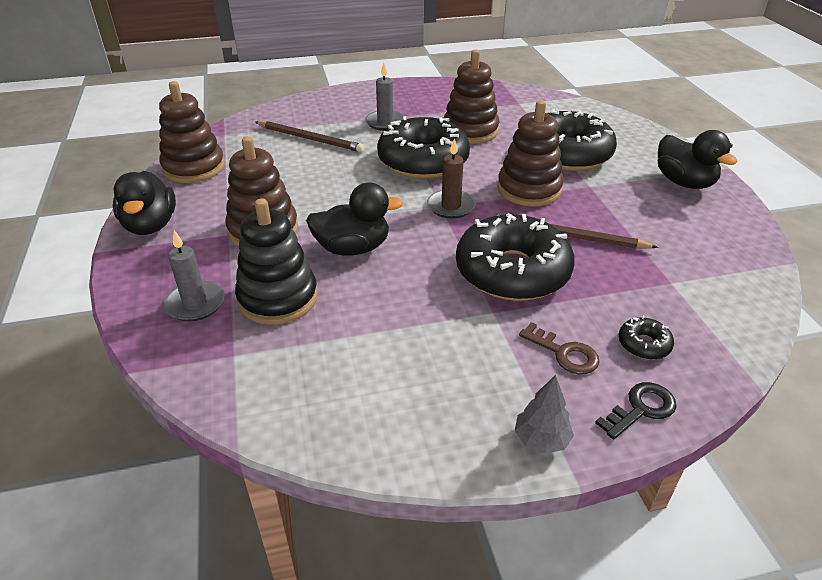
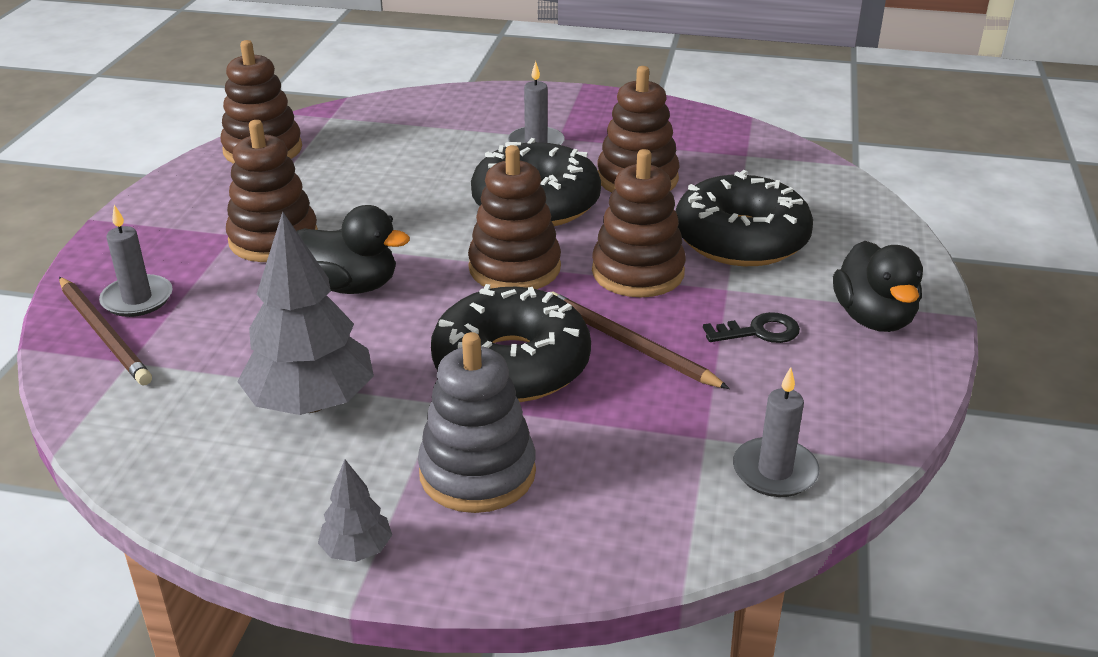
camera: 25 degrees right, 5 degrees down
black duck [113,171,176,235] -> none
black stacking toy [235,198,318,325] -> none
brown pencil [255,121,365,153] -> brown pencil moved to [59,277,152,385]
brown candle [427,138,476,219] -> brown stacking toy [468,145,561,289]
brown key [519,322,599,375] -> grey stacking toy [418,332,536,513]
black key [595,382,677,439] -> black key moved to [703,312,800,343]
black donut [619,316,674,360] -> none
none -> grey tree [237,212,374,415]
none -> grey candle [733,367,820,497]

